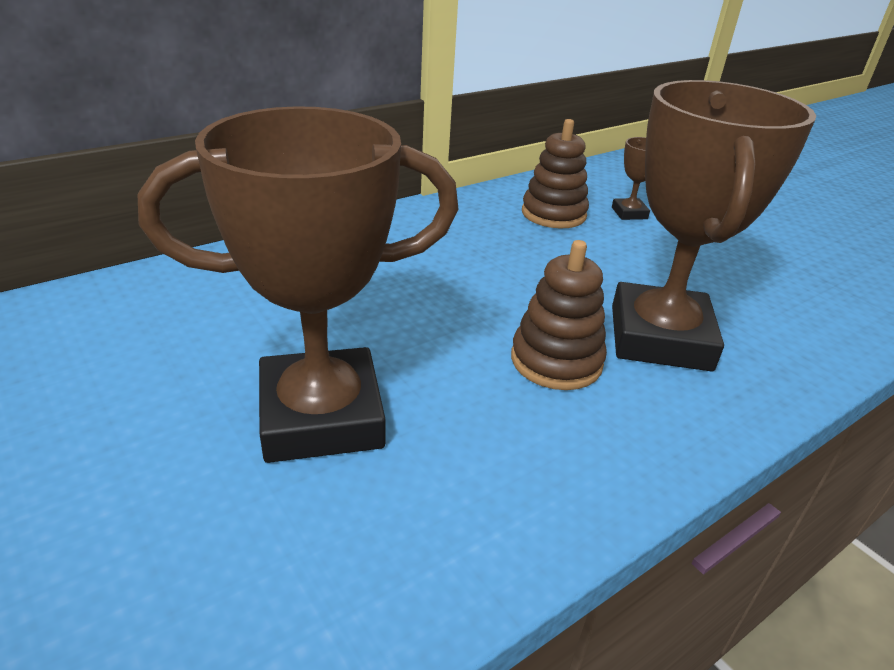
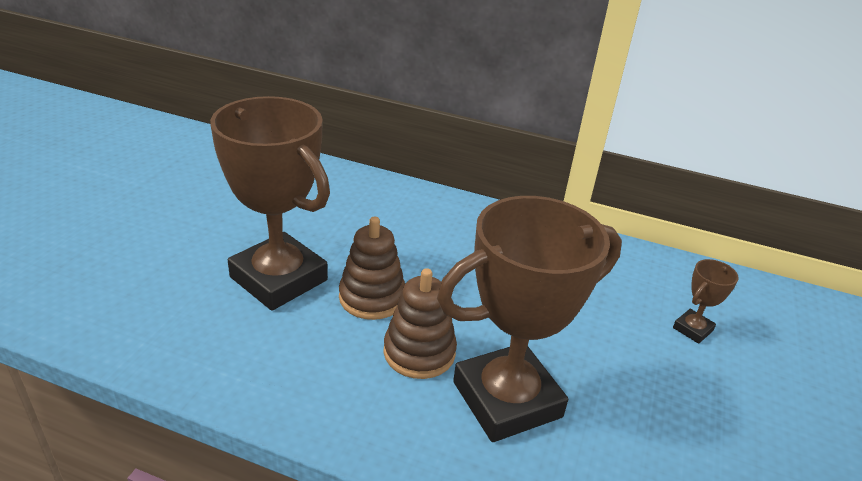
camera: 55 degrees right, 0 degrees up
brown stacking toy [522,119,589,228] -> brown stacking toy moved to [339,216,405,320]

